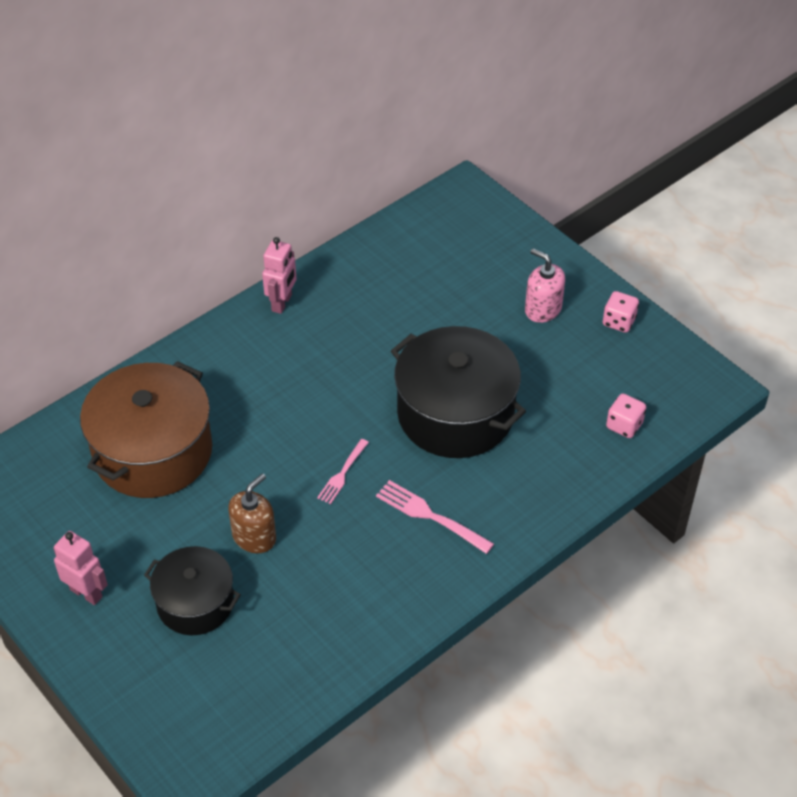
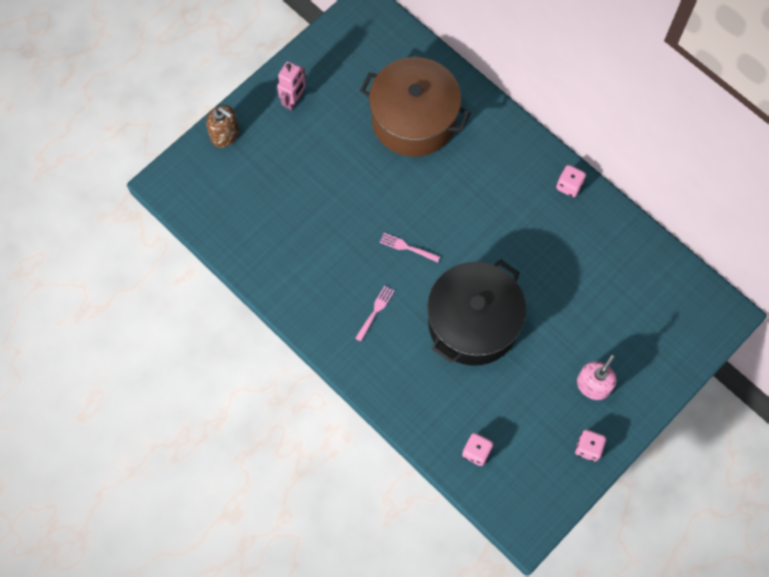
camera: 85 degrees right, 20 degrees up
black pot [144,546,241,635] -> none
brown soap dispenser [228,473,276,553] -> brown soap dispenser moved to [206,105,239,148]
pink robot [262,237,297,314] -> pink dice [556,165,586,197]
pink fork [376,480,494,554] -> pink fork [355,286,394,342], size x0.66

